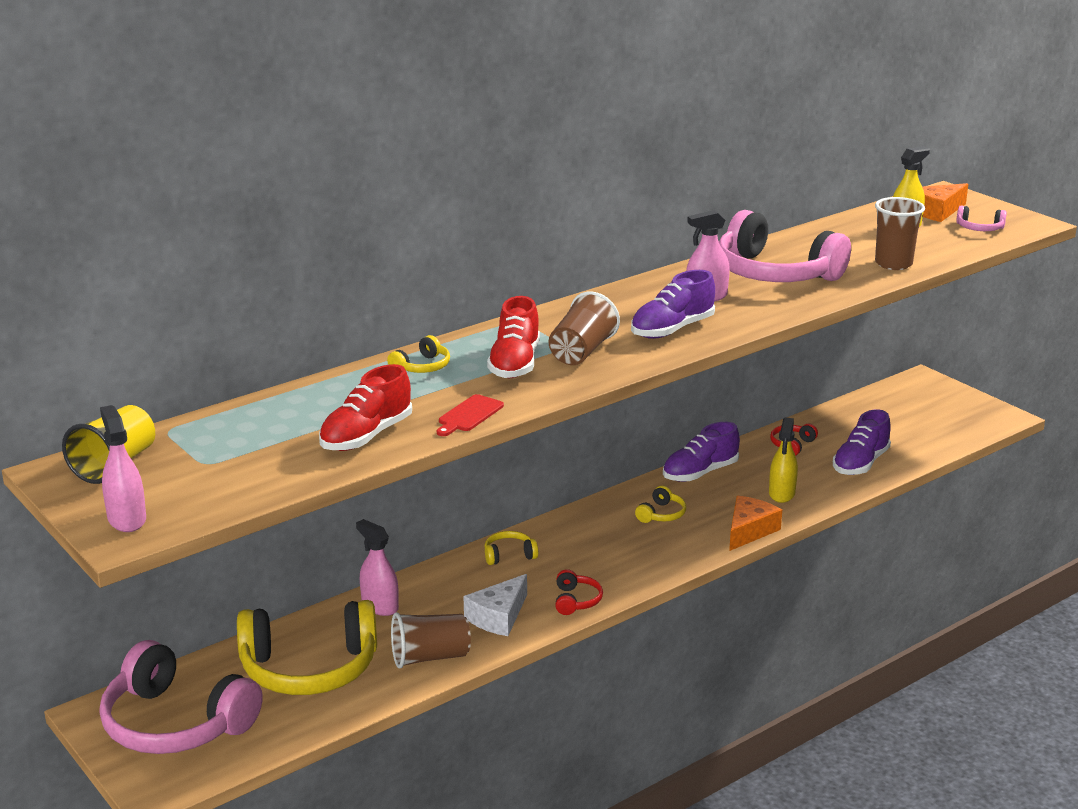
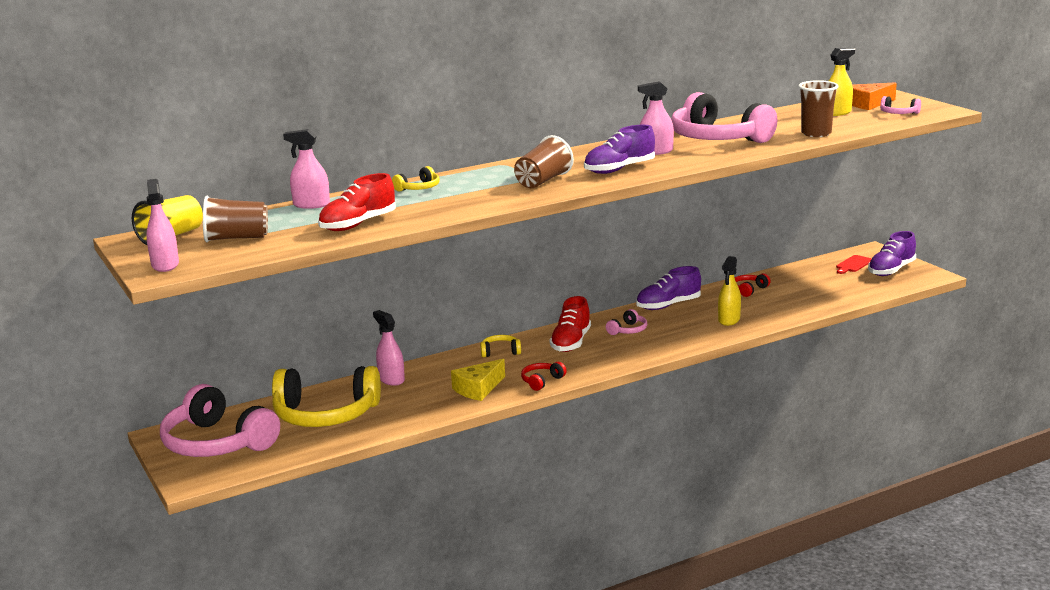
camera: 10 degrees right, 5 degrees down
brown cup [391,612,471,669] -> brown cup moved to [203,196,268,242]
red cutting board [437,394,504,436] -> red cutting board moved to [836,255,872,274]
white cheese [464,574,527,636] -> yellow cheese [451,359,505,401]
red shoe [487,296,540,378] -> red shoe moved to [550,296,591,352]
red headphones [555,569,603,615] -> red headphones turned 150 degrees counterclockwise [521,362,566,391]
yellow headphones [635,486,686,523] -> pink headphones [606,309,647,335]
orange cheese [729,496,782,551] -> none
purple shoe [833,409,891,475] -> purple shoe moved to [868,231,916,276]
none -> pink spray bottle [283,129,330,209]

